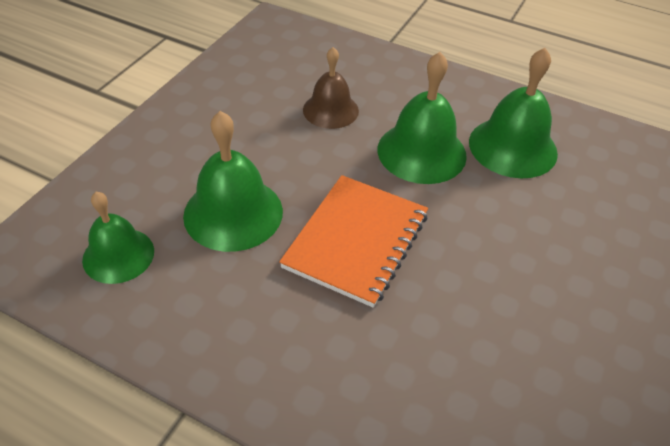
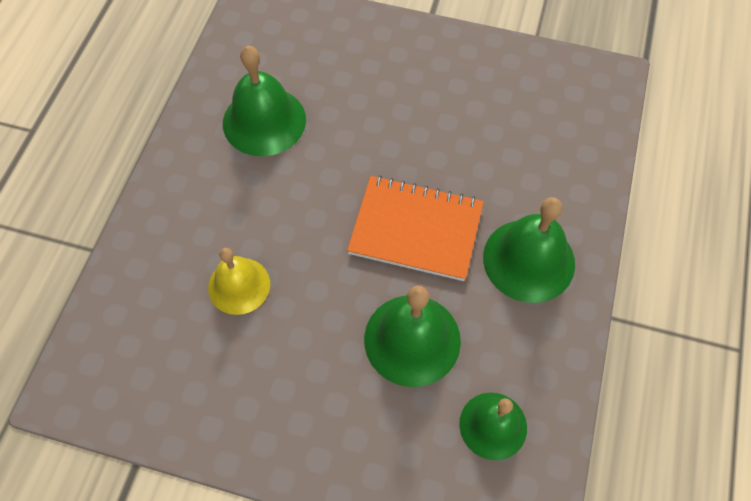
camera: 100 degrees left, 15 degrees up
brown bell [303,47,359,129] -> yellow bell [208,248,270,315]
green bell [377,52,467,184] -> green bell moved to [483,197,575,303]

